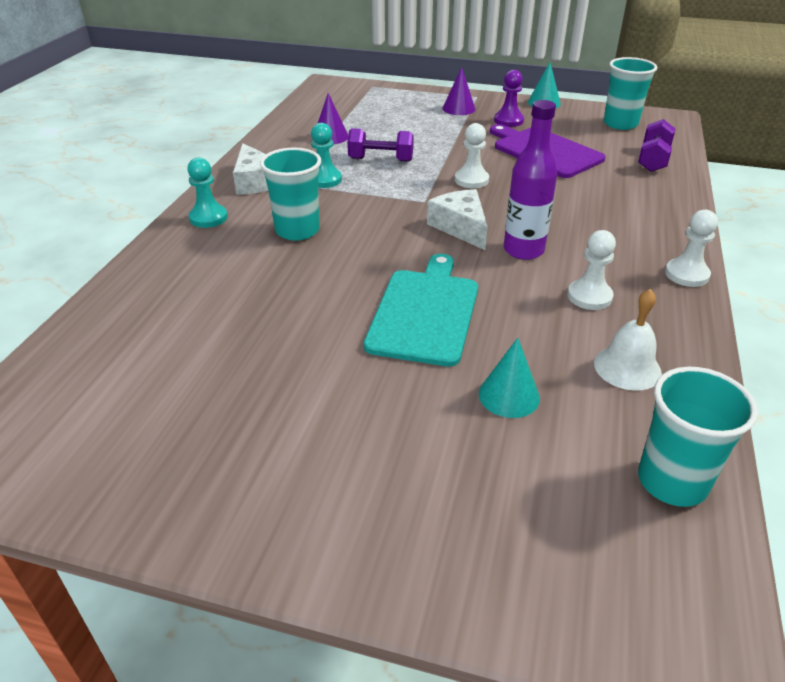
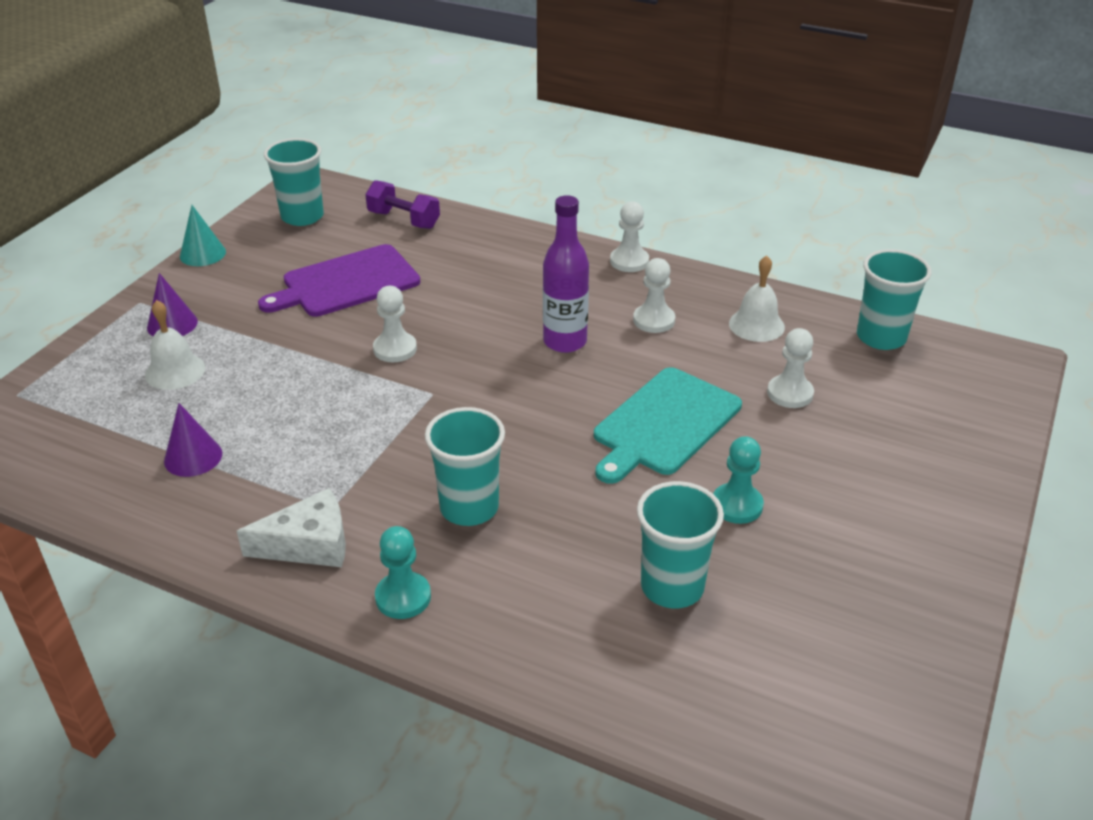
camera: 80 degrees left, 0 degrees up
turquoise pawn [311,123,342,188] -> turquoise pawn moved to [713,436,764,524]
purple dumbbell [347,128,414,162] -> none
turquoise cutting board [364,254,478,367] -> turquoise cutting board turned 75 degrees counterclockwise [594,367,742,484]
white cheese [427,189,488,250] -> none
turquoise cone [479,338,540,418] -> white pawn [767,328,814,408]
purple pawn [494,70,524,127] -> none
none -> white bell [145,300,205,390]
none -> turquoise cup [637,481,724,608]

